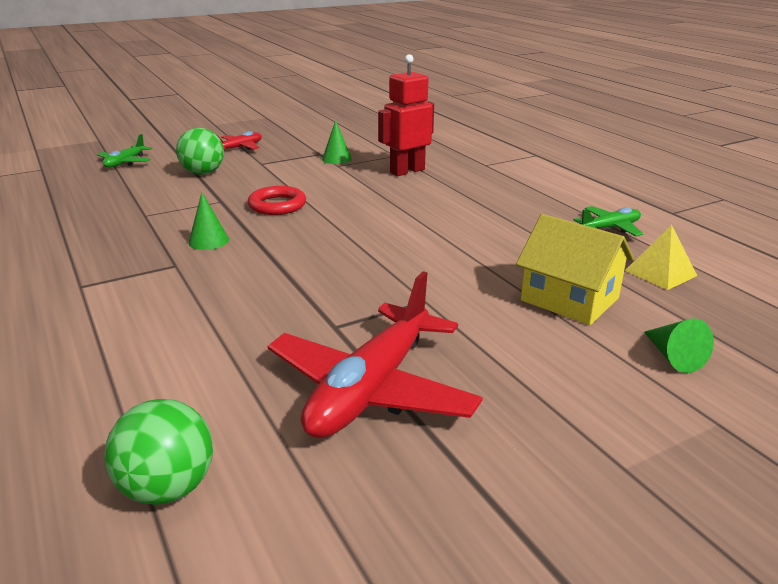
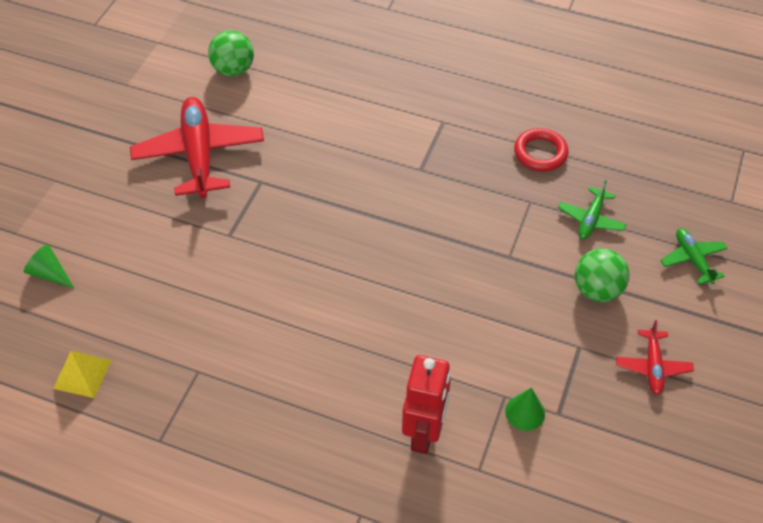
camera: 140 degrees right, 25 degrees up
green cone [188,193,229,250] -> none
red ring [248,186,306,215] -> red ring moved to [514,128,568,171]
yellow house [516,214,634,325] -> none
green plane [574,206,643,236] -> green plane moved to [558,180,626,239]

